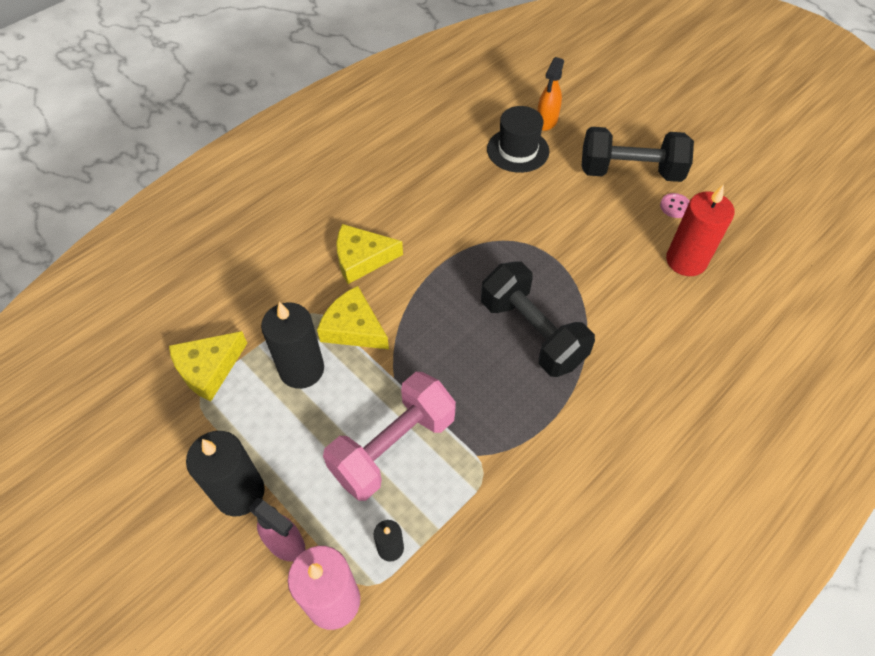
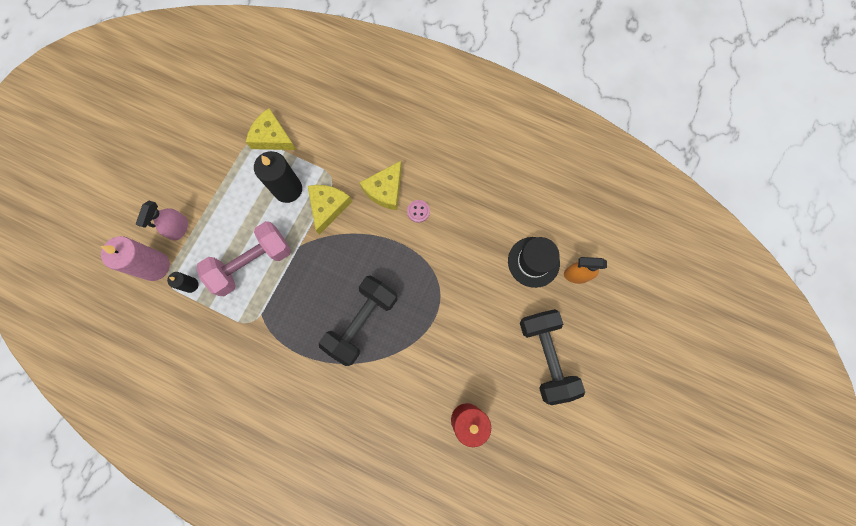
camera: 70 degrees right, 20 degrees up
black candle [186,431,265,516] -> none
pink dumbbell [323,372,456,501] -> pink dumbbell turned 60 degrees counterclockwise [196,221,291,296]
yellow cheese [336,224,403,284] -> yellow cheese turned 120 degrees counterclockwise [359,161,402,210]
pink button [660,193,690,218] -> pink button moved to [407,200,430,223]

